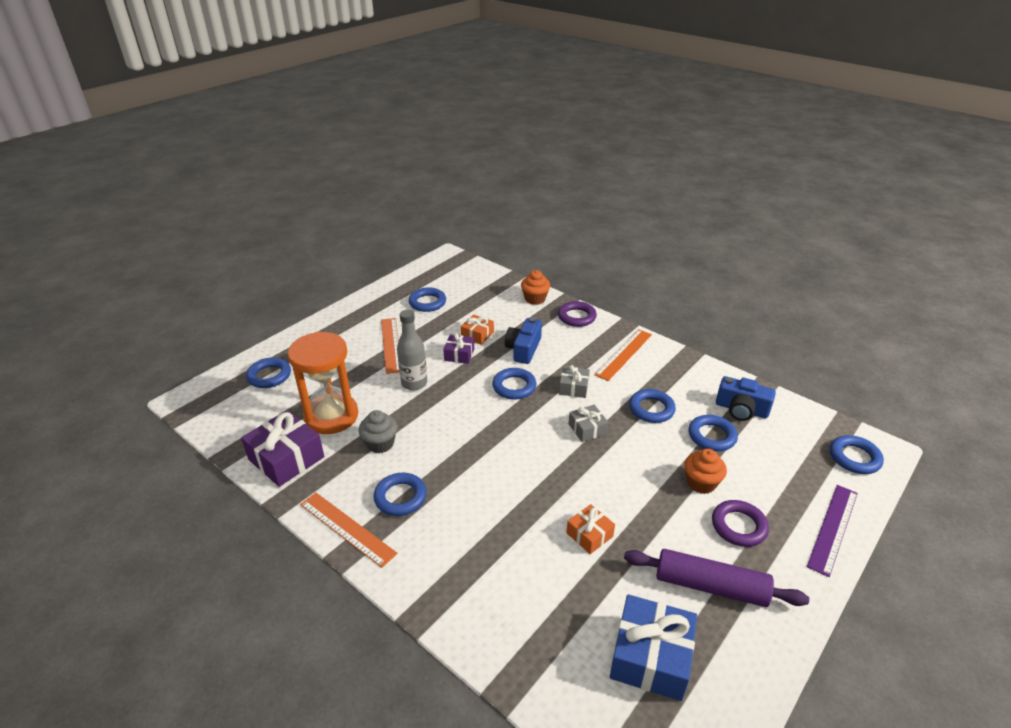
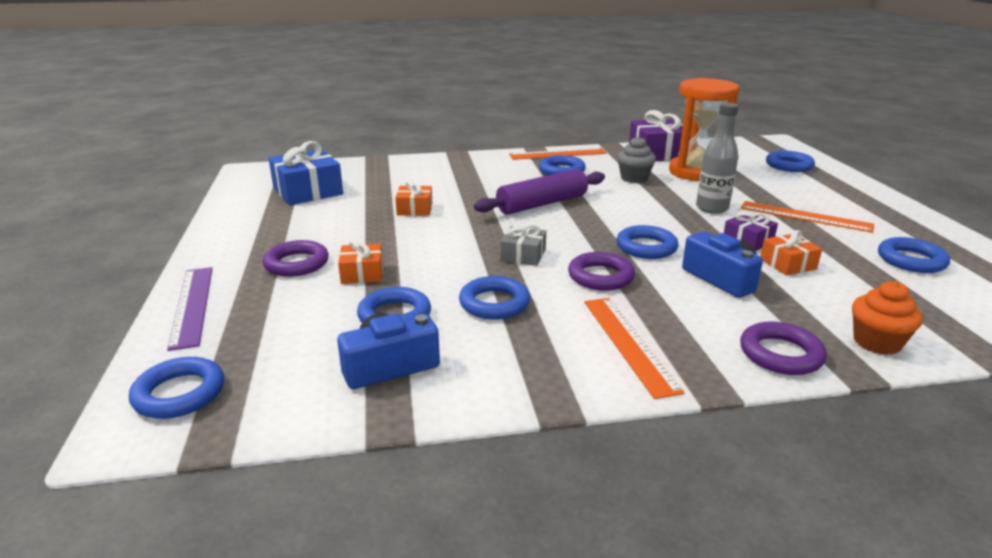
camera: 130 degrees right, 10 degrees down
grey gift [559,365,590,398] -> purple ring [568,252,635,291]
purple rolling pin [624,549,809,607] -> purple rolling pin moved to [474,169,605,215]
orange cupcake [685,449,727,494] -> orange gift [338,239,383,284]

